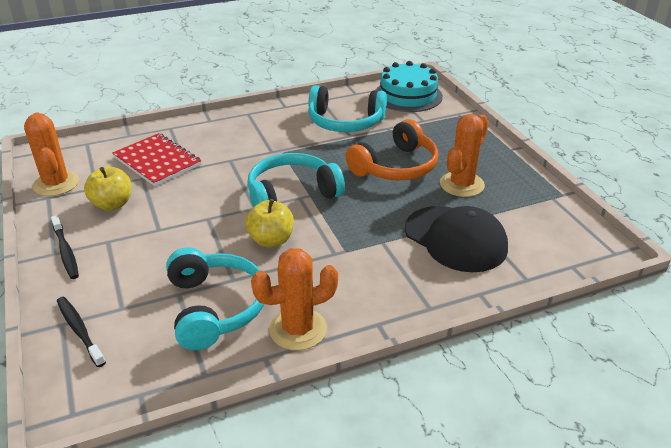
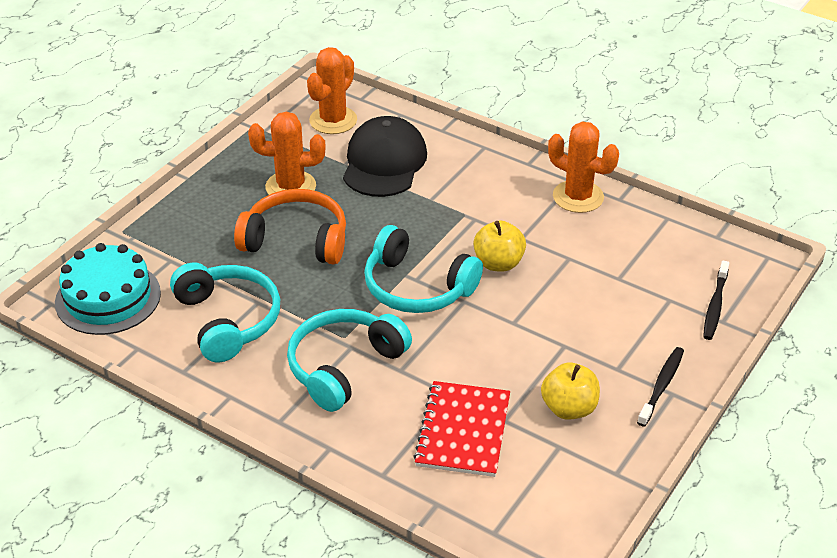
camera: 125 degrees left, 5 degrees up
orange cactus [24,112,79,196] -> orange cactus moved to [307,47,357,134]
turquoise headphones [166,247,265,350] -> turquoise headphones moved to [287,309,412,412]

